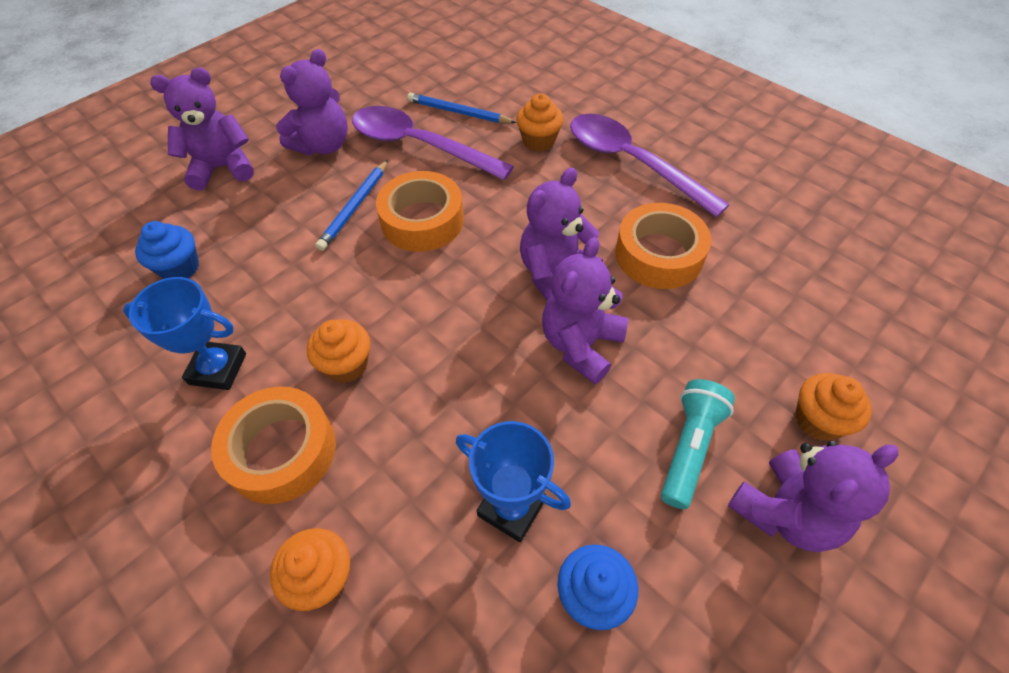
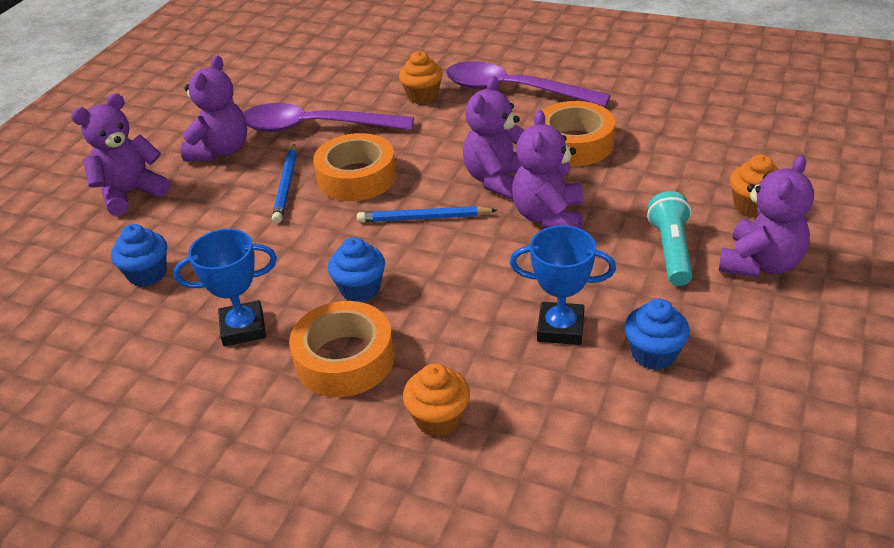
camera: 20 degrees left, 15 degrees down
orange cupcake [307,319,370,383] -> blue cupcake [328,237,385,302]
blue pencil [407,93,517,123] -> blue pencil moved to [357,206,497,222]

